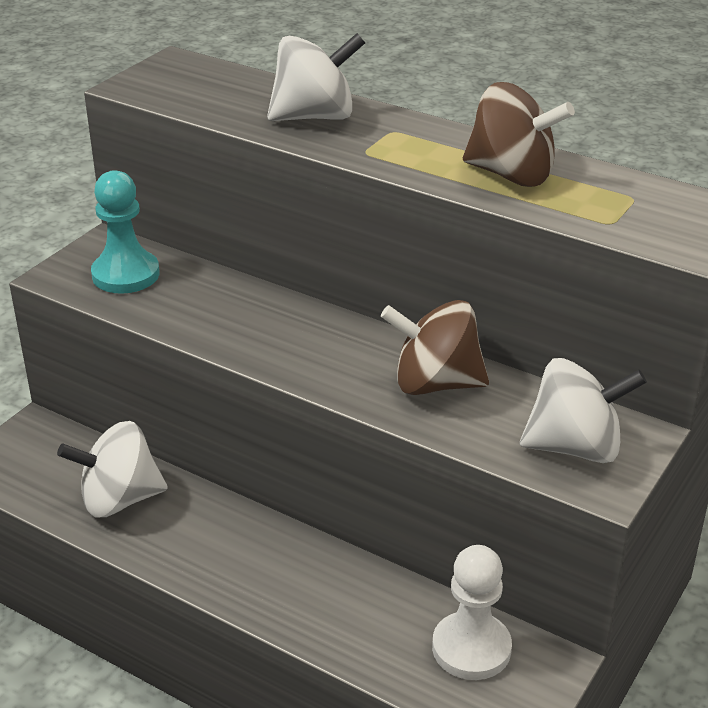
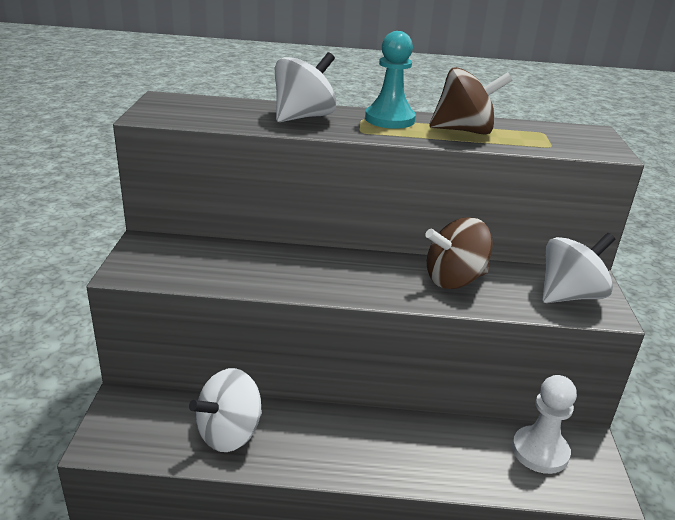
camera: 30 degrees left, 5 degrees down
turquoise pawn [91,170,159,294] -> turquoise pawn moved to [365,31,416,129]

